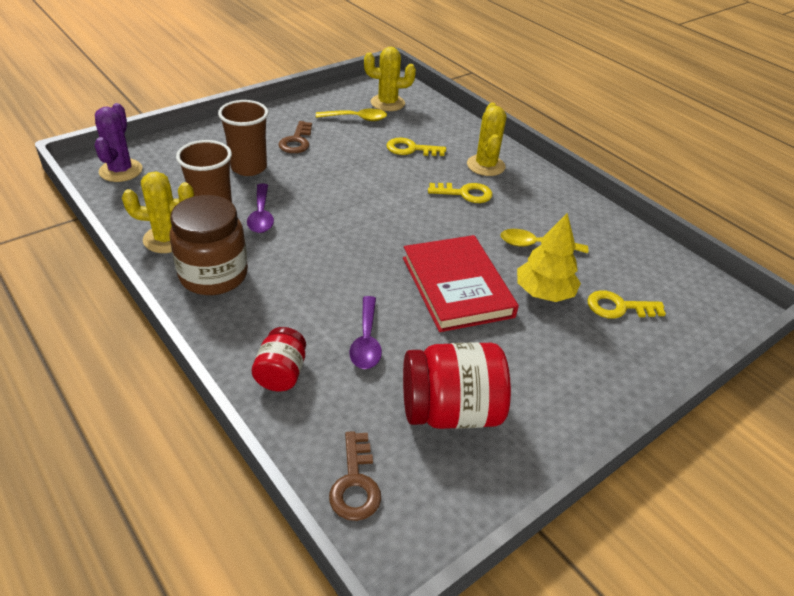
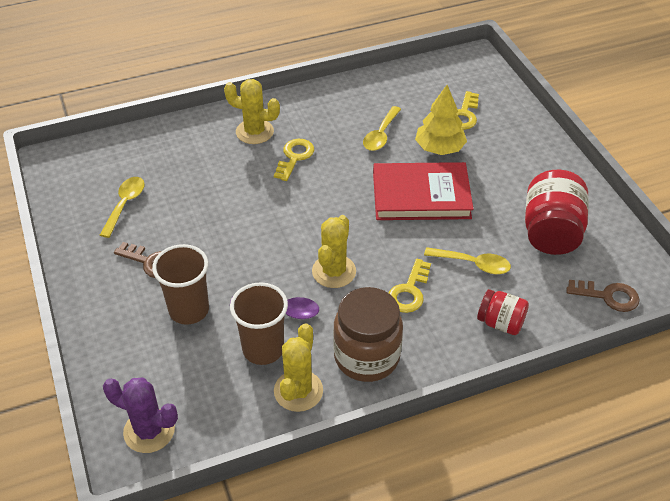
camera: 70 degrees left, 5 degrees up
purple spoon [349,296,382,369] -> yellow spoon [424,247,511,274]
yellow cactus [364,47,416,111] -> yellow cactus moved to [312,215,356,288]
yellow key [387,138,446,156] -> yellow key moved to [389,259,431,313]

